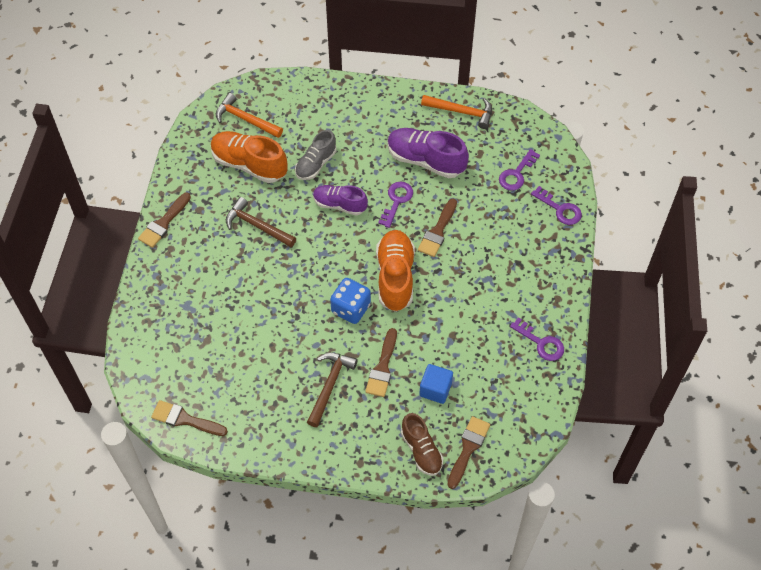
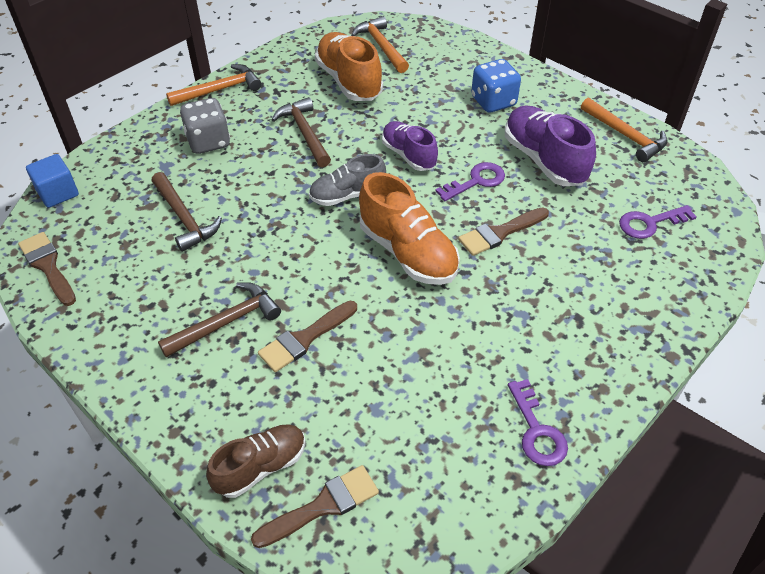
camera: 35 degrees right, 10 degrees down
brown brush [138,192,191,248] -> orange hammer [166,64,261,106]
grey shoe [295,130,336,180] -> grey shoe moved to [309,154,386,206]
blue dice [330,278,371,324] -> blue dice moved to [471,59,521,112]
orange shoe [376,230,415,312] -> orange shoe turned 105 degrees clockwise [359,172,460,285]
brown shoe [401,413,443,476] -> brown shoe turned 135 degrees counterclockwise [206,424,305,498]
blue cube [419,364,453,404] -> blue cube moved to [26,154,79,208]
purple key [531,186,582,225] -> none
none -> brown hammer [152,172,222,252]
none -> grey dice [180,98,230,154]

